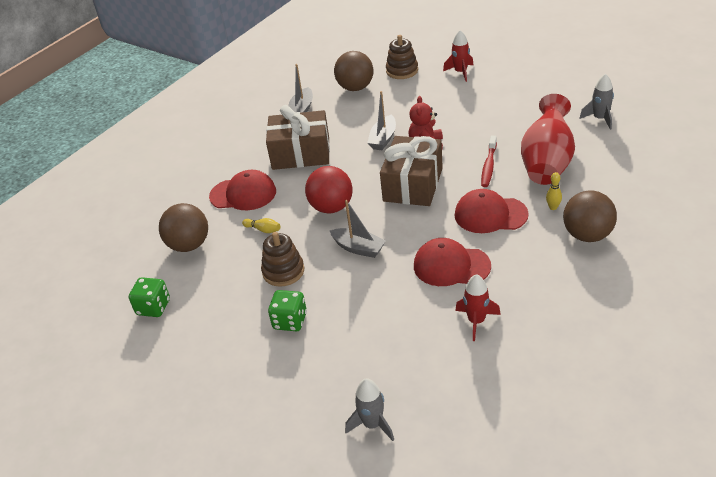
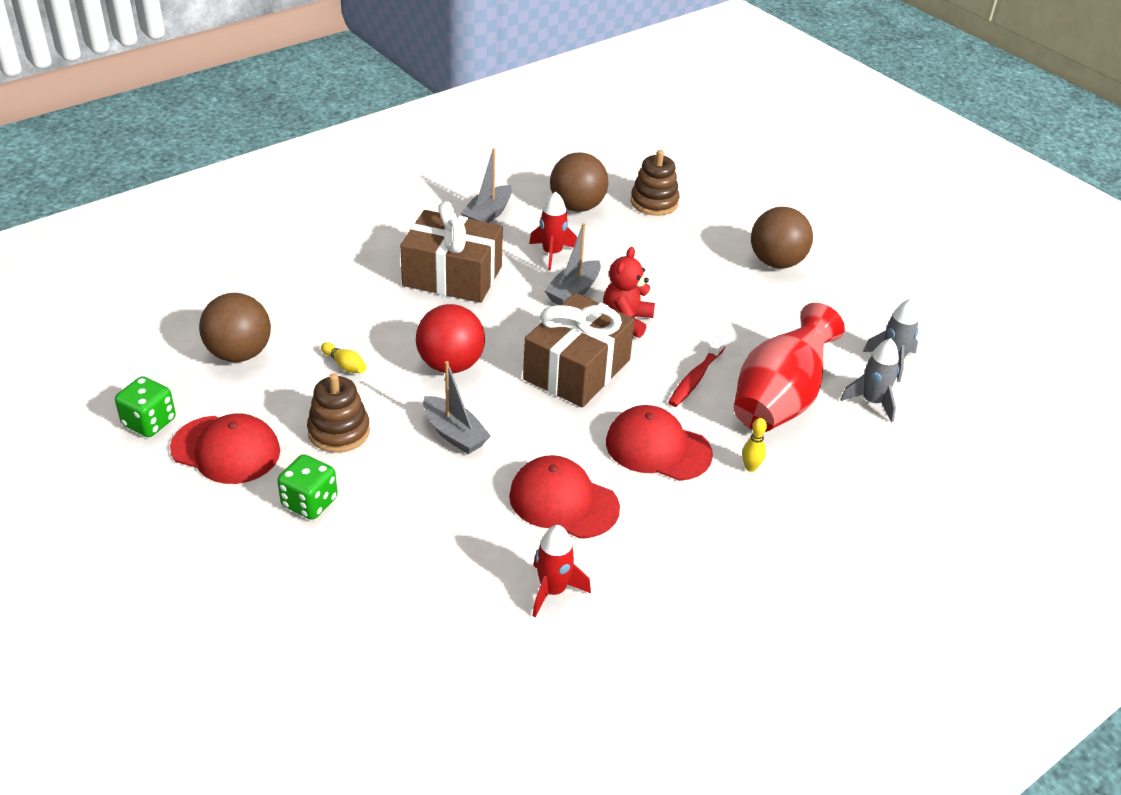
camera: 10 degrees right, 0 degrees up
red cap [209,170,276,210] -> red cap moved to [170,413,280,484]
grey rocket [345,378,394,441] -> grey rocket moved to [840,338,899,422]
red rocket [443,30,474,82] -> red rocket moved to [529,191,577,271]
brown ball [563,190,617,242] -> brown ball moved to [751,207,813,269]

